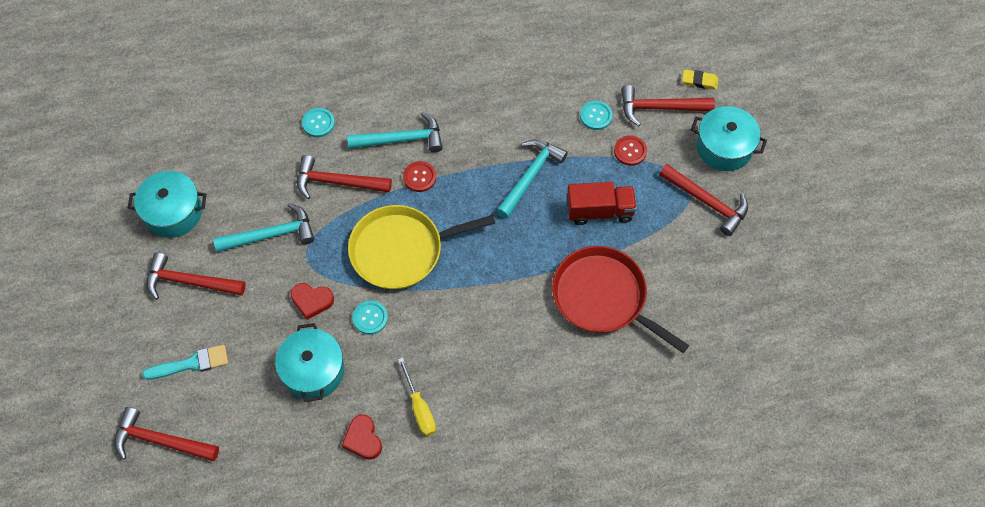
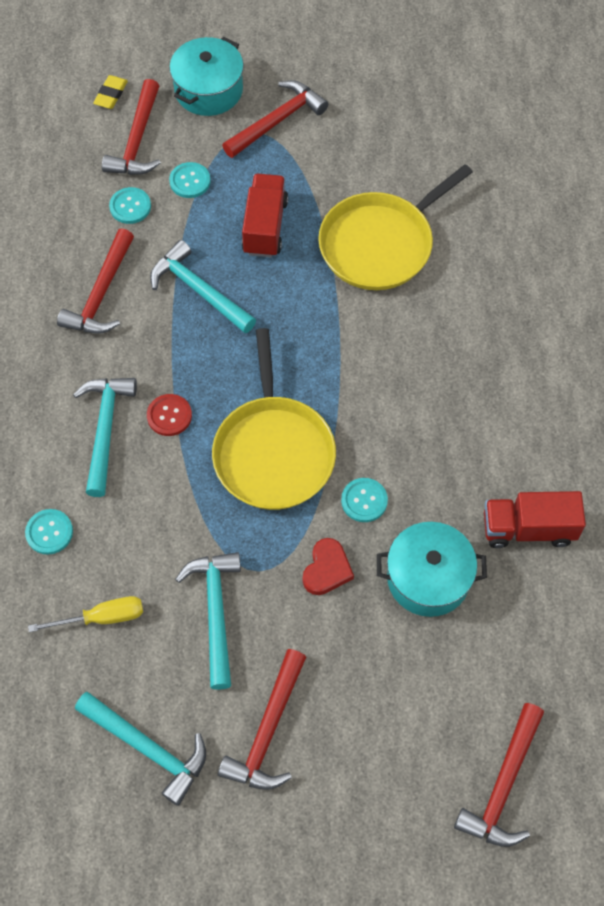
camera: 80 degrees left, 0 degrees up
turquoise pot [128,171,206,238] -> turquoise hammer [75,692,206,806]
turquoise brush [142,345,228,380] -> none
red hammer [297,155,392,199] -> red hammer moved to [57,228,134,334]
red heart [342,414,382,460] -> red truck [484,491,586,548]
yellow screwdriver [398,357,436,436] -> yellow screwdriver moved to [28,596,143,632]
red pan [552,246,689,353] -> yellow pan [318,164,473,290]
red button [614,135,647,166] -> turquoise button [169,162,211,198]

